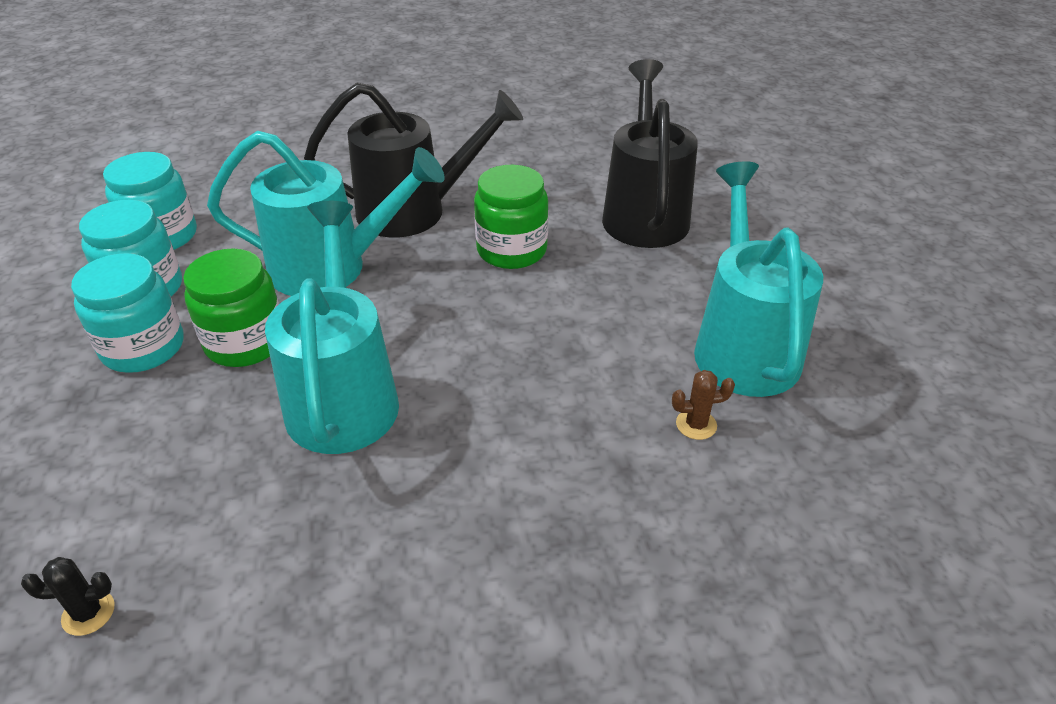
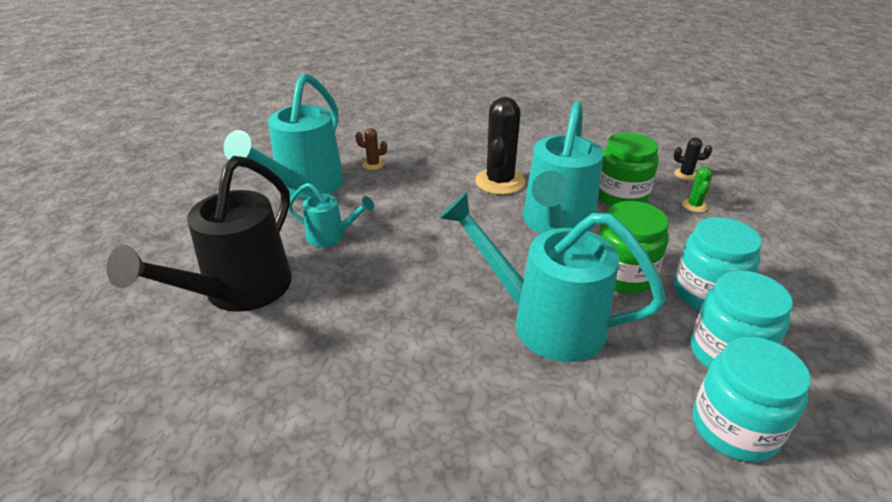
camera: 155 degrees left, 5 degrees down
black watering can [304,83,523,238] -> none
green jar [474,165,548,269] -> green jar moved to [598,132,659,206]
none -> turquoise watering can [289,183,374,247]
none -> black cactus [475,97,525,195]
none -> green cactus [682,167,713,212]

